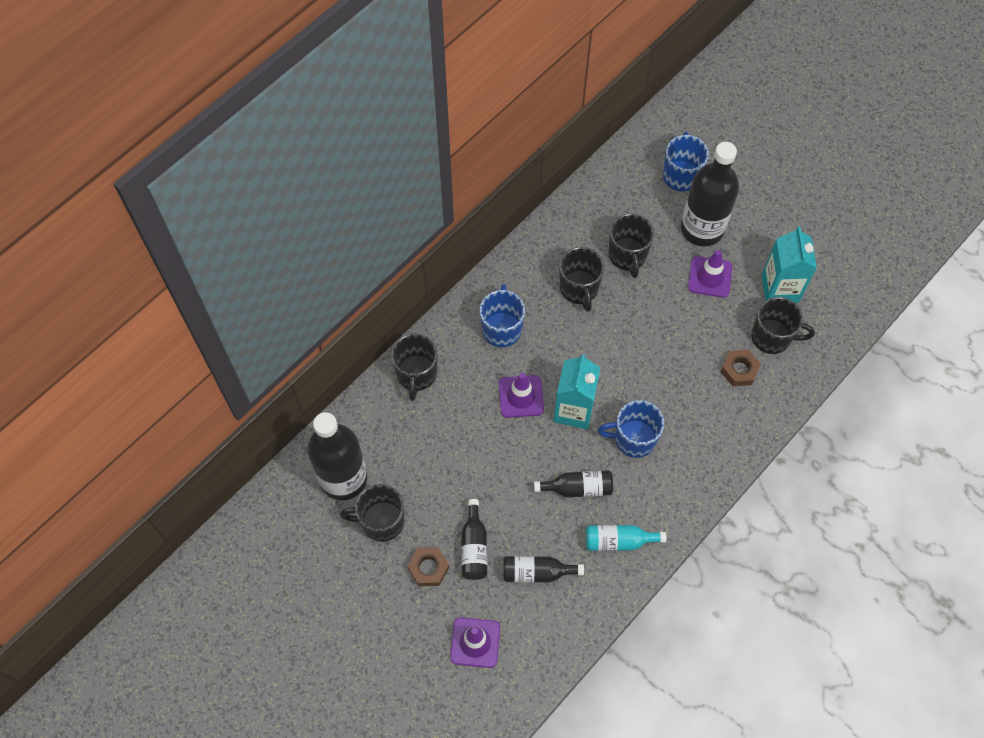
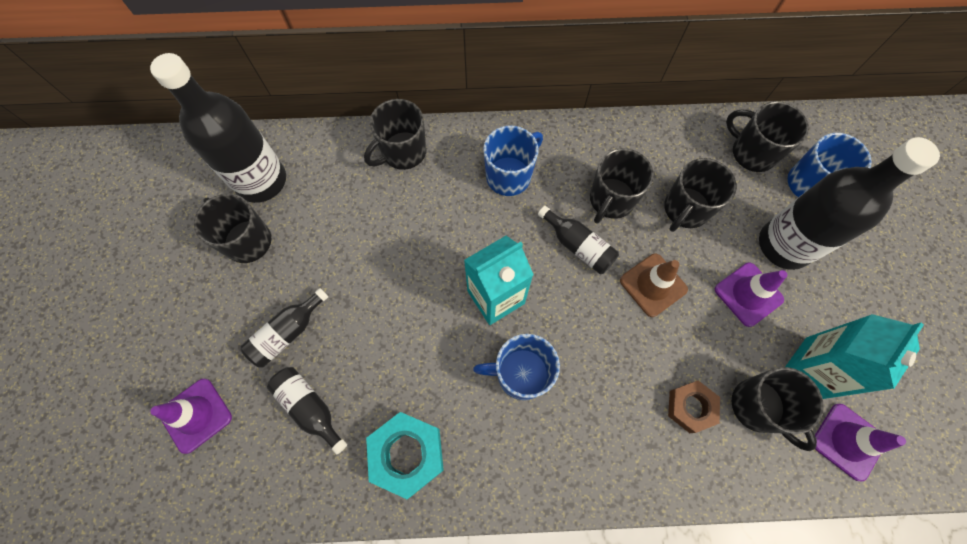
camera: 45 degrees right, 5 degrees up
brown nut [407,547,449,586] -> none
purple traffic cone [499,373,544,418] -> purple traffic cone moved to [815,404,906,481]
black bottle [534,470,613,497] -> black bottle moved to [538,206,619,274]
turquoise bottle [586,525,666,551] -> turquoise nut [366,412,444,499]
blue mug [598,400,664,458] -> blue mug turned 45 degrees counterclockwise [473,334,560,400]
none -> brown traffic cone [620,254,688,317]
none -> black mug [726,101,809,172]

